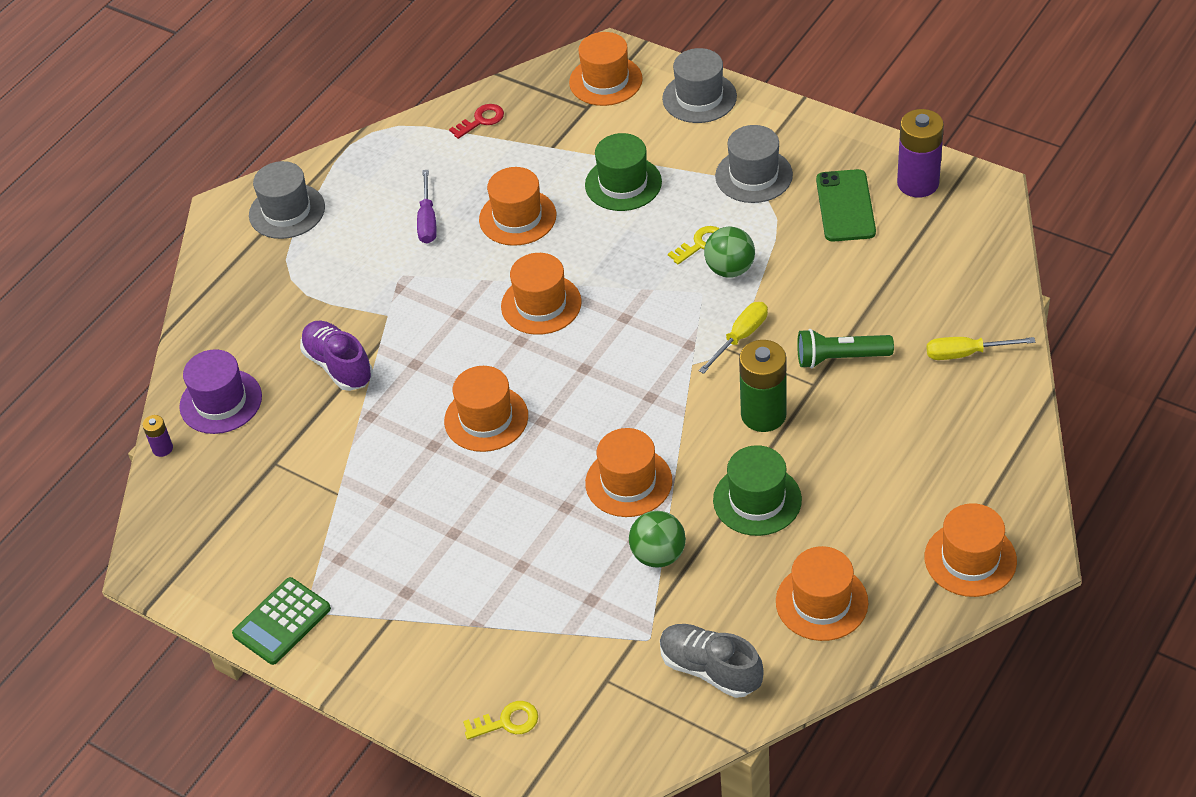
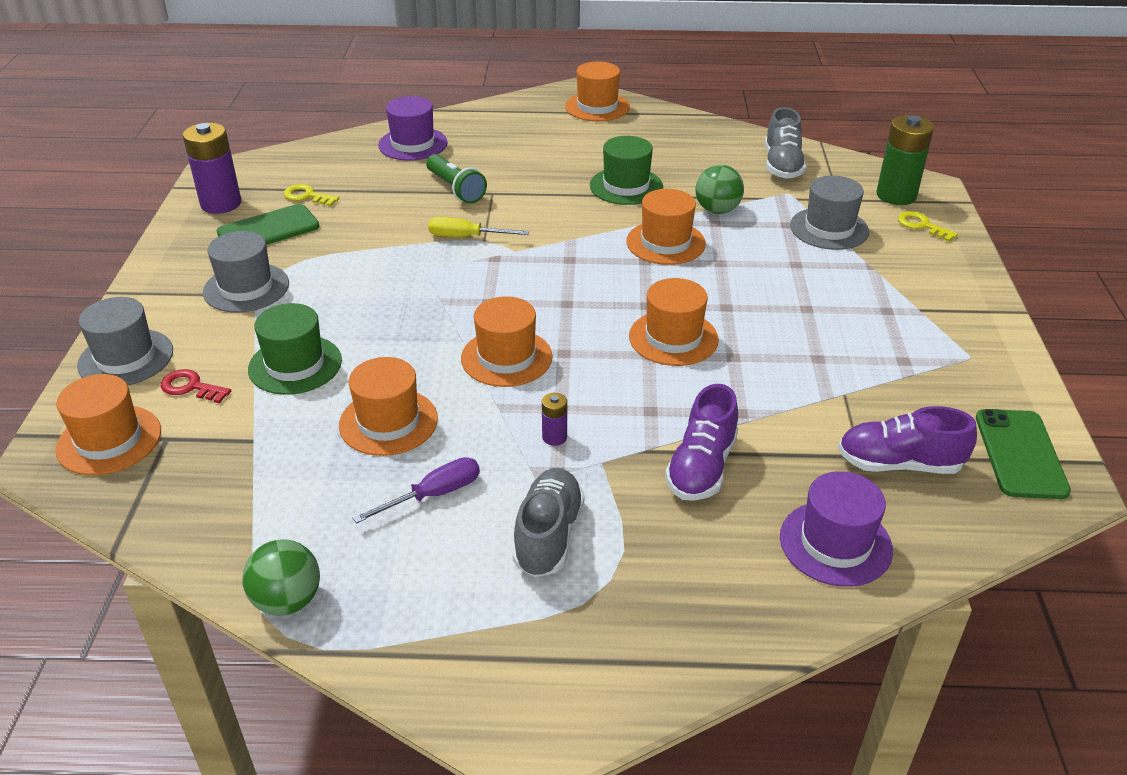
camera: 125 degrees left, 10 degrees down
purple battery [142,415,173,457] -> purple battery moved to [542,393,567,446]
green calculator [232,577,331,665] -> none
grey hat [249,161,325,239] -> grey hat moved to [790,175,869,250]
red key [449,104,504,139] -> red key moved to [161,369,231,403]
yellow key [668,226,720,264] -> yellow key moved to [284,184,339,206]
green ball [704,227,755,278] -> green ball moved to [243,539,320,616]
green battery [739,340,787,432] -> green battery moved to [876,115,934,205]
orange hat [776,546,868,641] -> none
yellow screwdriver [926,337,1035,360] -> purple hat [378,96,448,161]
none -> grey shoe [513,468,585,577]
none -> purple shoe [838,406,977,474]
none -> green phone [976,409,1071,499]

